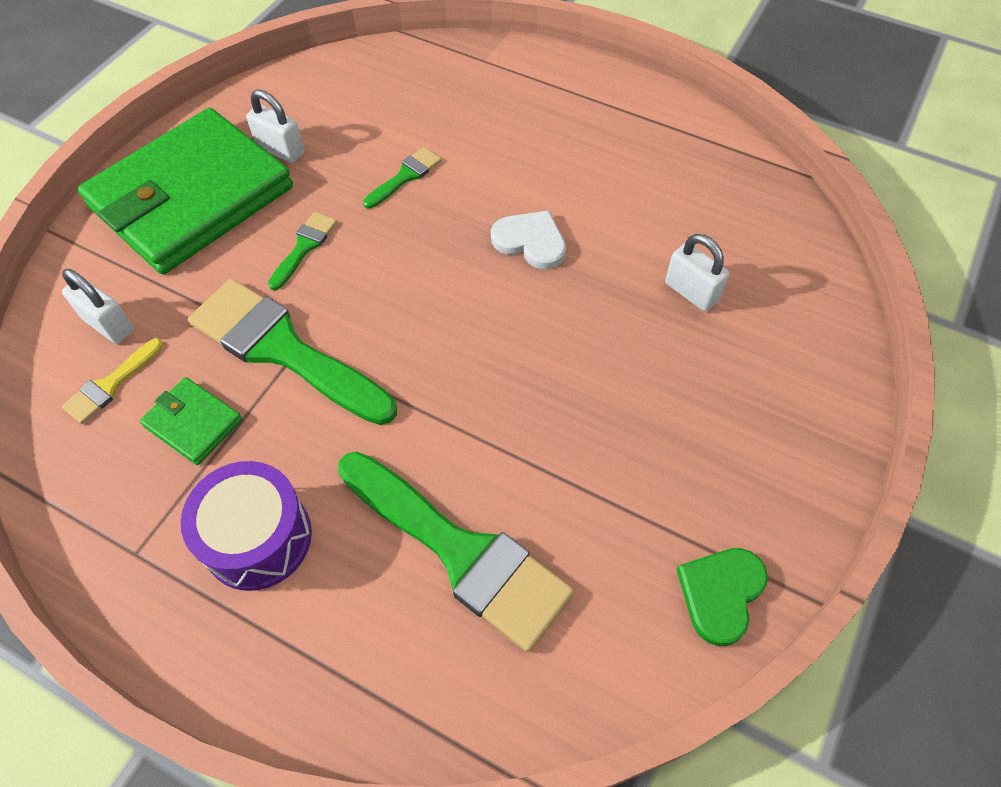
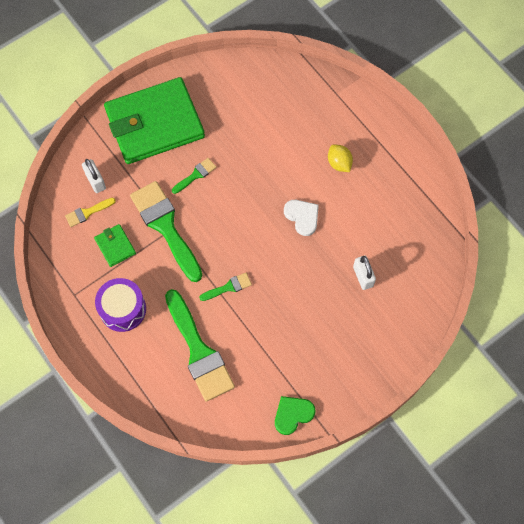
camera: 25 degrees right, 10 degrees up
white padlock [246,90,304,163] -> none
green brush [363,147,442,209] -> green brush moved to [199,273,252,301]
none -> yellow lemon [328,145,353,172]

